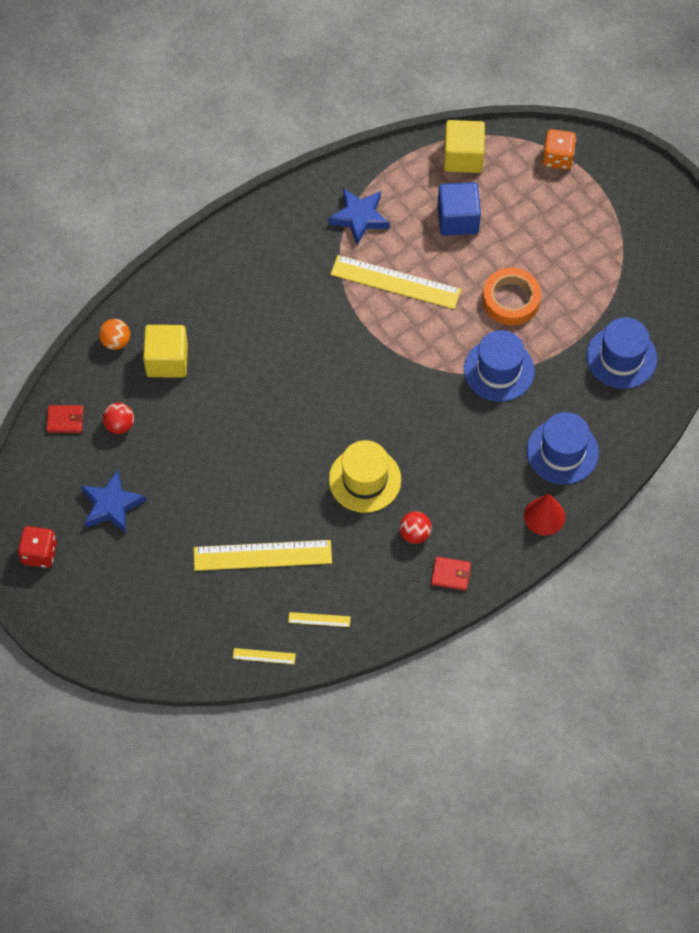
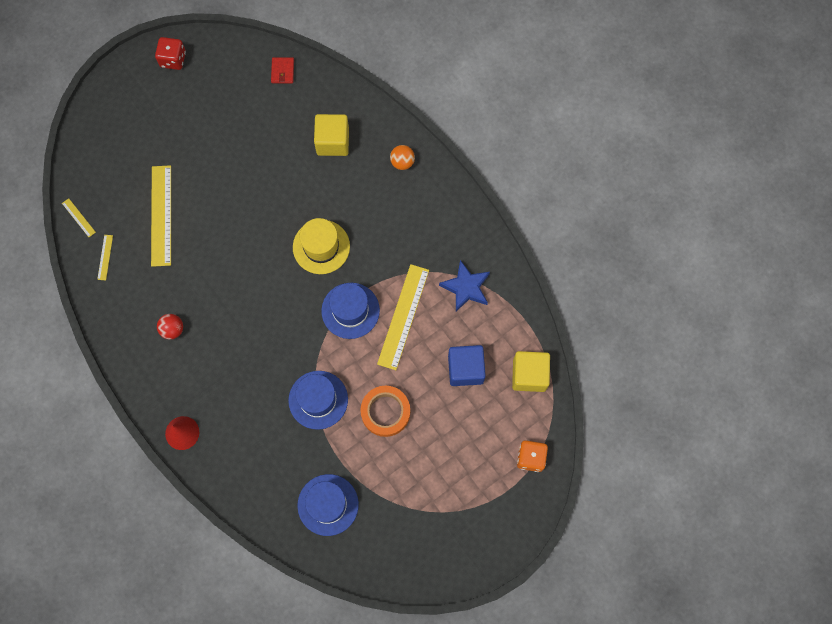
camera: 90 degrees right, 10 degrees up
blue star [81,470,146,533] -> none
orange ball [99,319,130,350] -> orange ball moved to [390,145,415,170]
red ball [102,403,134,434] -> none
yellow ruler [233,648,296,664] -> yellow ruler turned 45 degrees counterclockwise [62,198,96,237]
yellow hat [329,440,401,513] -> yellow hat moved to [293,218,350,274]
red wallet [431,557,471,591] -> none
blue hat [527,412,599,484] -> blue hat moved to [321,283,380,339]

